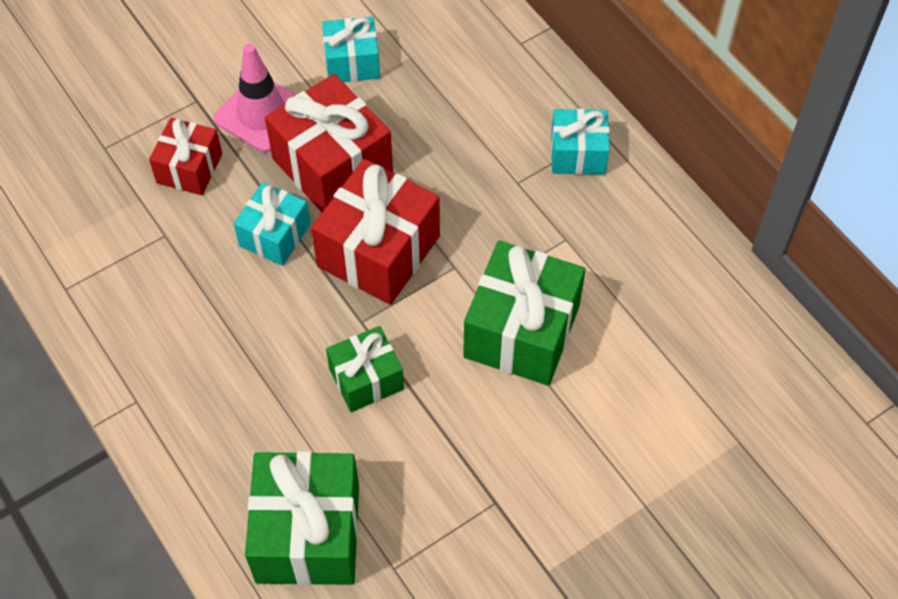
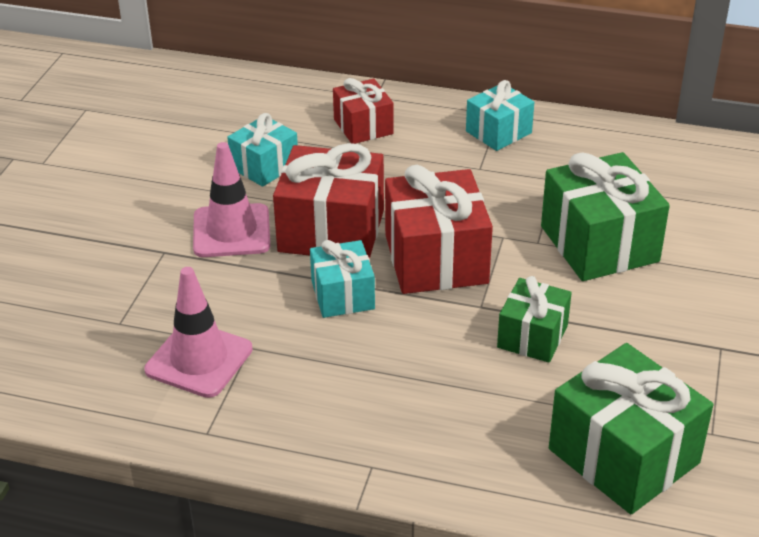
camera: 40 degrees left, 20 degrees down
red gift [149,118,222,195] -> red gift moved to [333,78,394,144]
none -> pink traffic cone [144,267,253,398]

